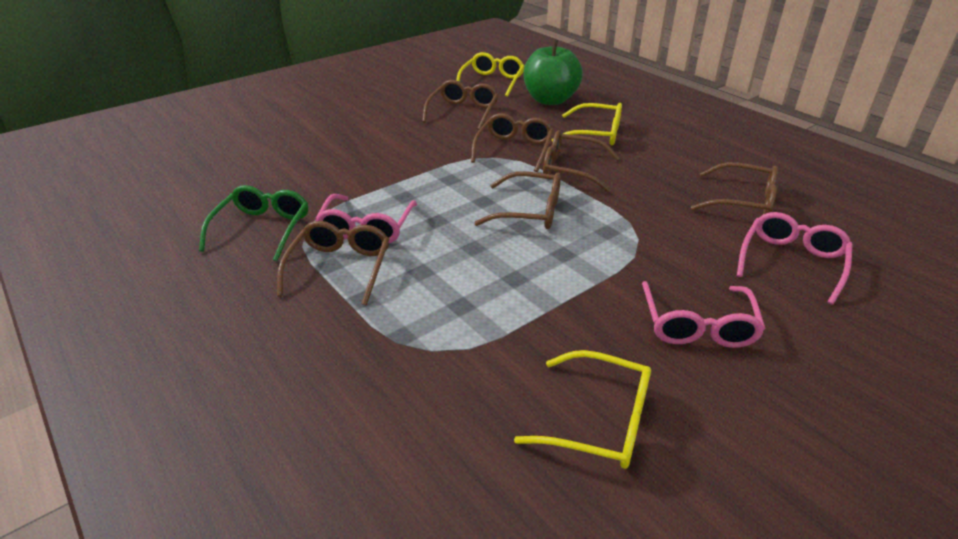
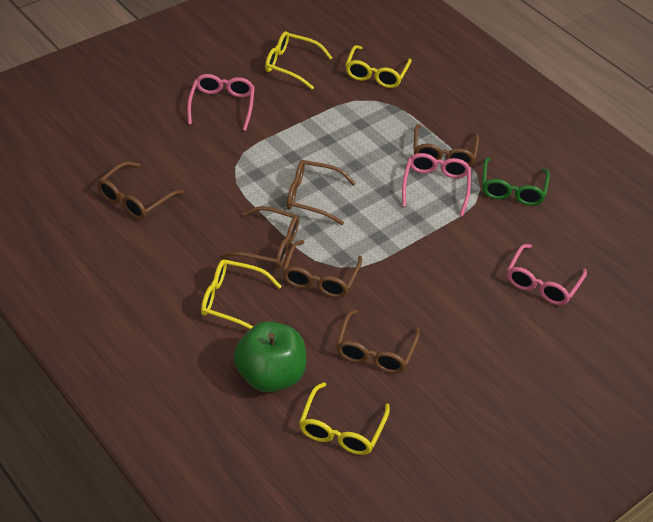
camera: 175 degrees right, 10 degrees up
brown glasses [691,162,778,214] -> brown glasses turned 75 degrees counterclockwise [97,162,184,220]
pink glasses [737,212,853,305] -> pink glasses moved to [507,244,587,305]
none -> yellow glasses [346,45,412,88]

